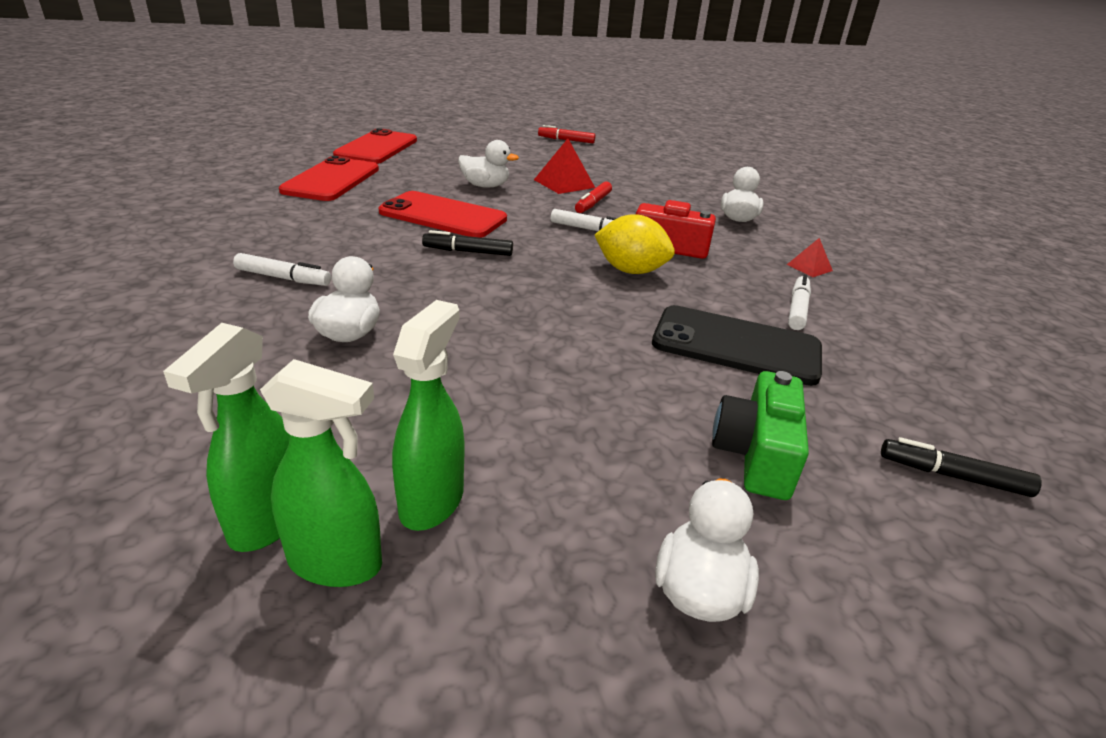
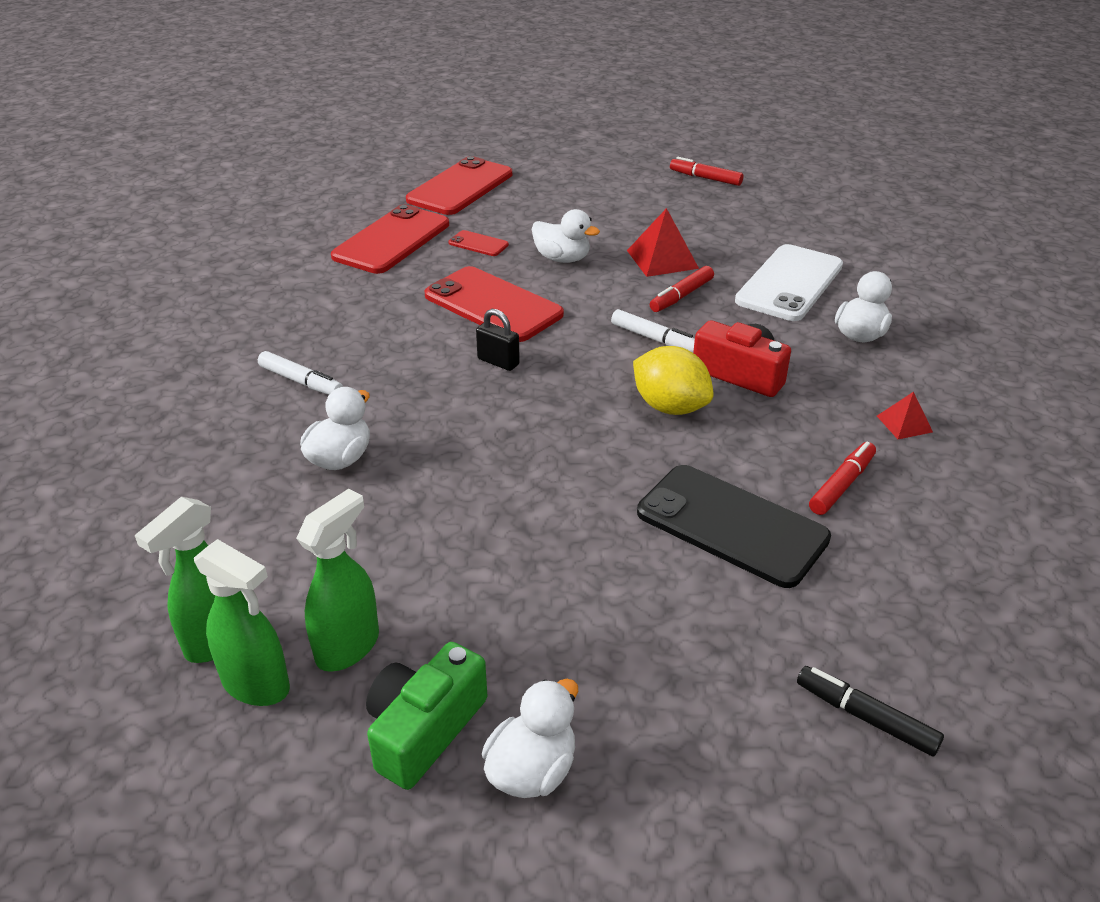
camera: 20 degrees right, 5 degrees up
black marker [422,230,513,256] -> black padlock [476,309,520,371]
green camera [712,371,809,500] -> green camera moved to [366,642,487,790]
white marker [788,274,811,330] -> red marker [809,441,876,515]
none -> red phone [449,230,509,256]
none -> white phone [735,244,843,321]

